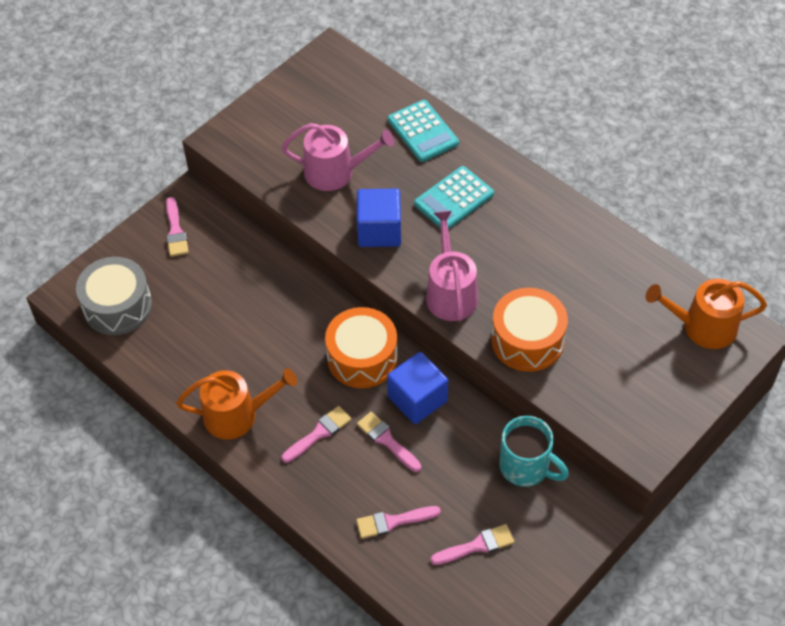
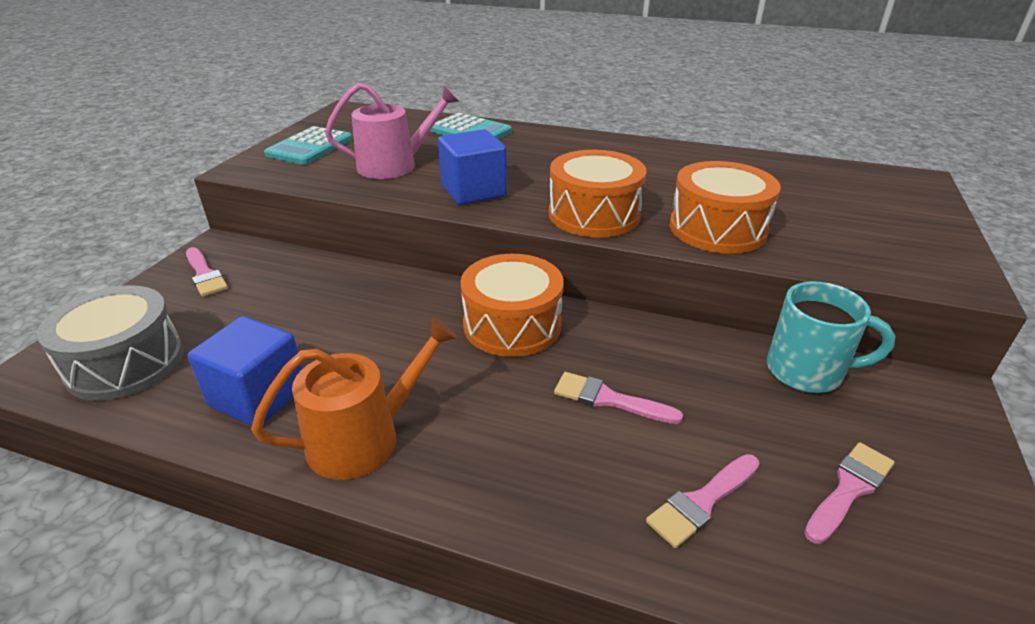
camera: 25 degrees left, 20 degrees down
pink brush [282,406,352,463] -> none
blue cube [387,352,448,424] -> blue cube moved to [188,316,303,426]
turquoise calculator [414,166,494,230] -> turquoise calculator moved to [264,126,352,165]
pink watering can [426,211,478,321] -> orange drum [549,150,646,238]
orange watering can [646,279,767,349] -> none

